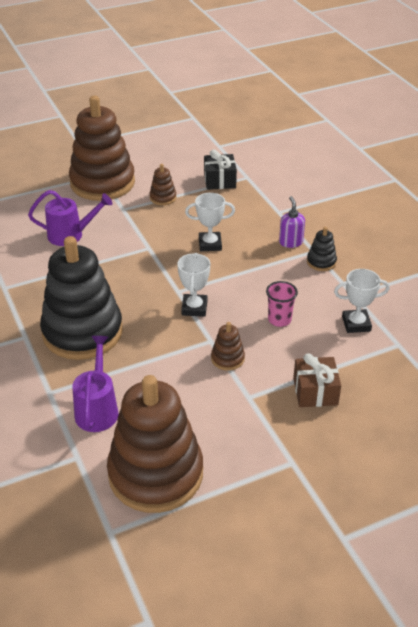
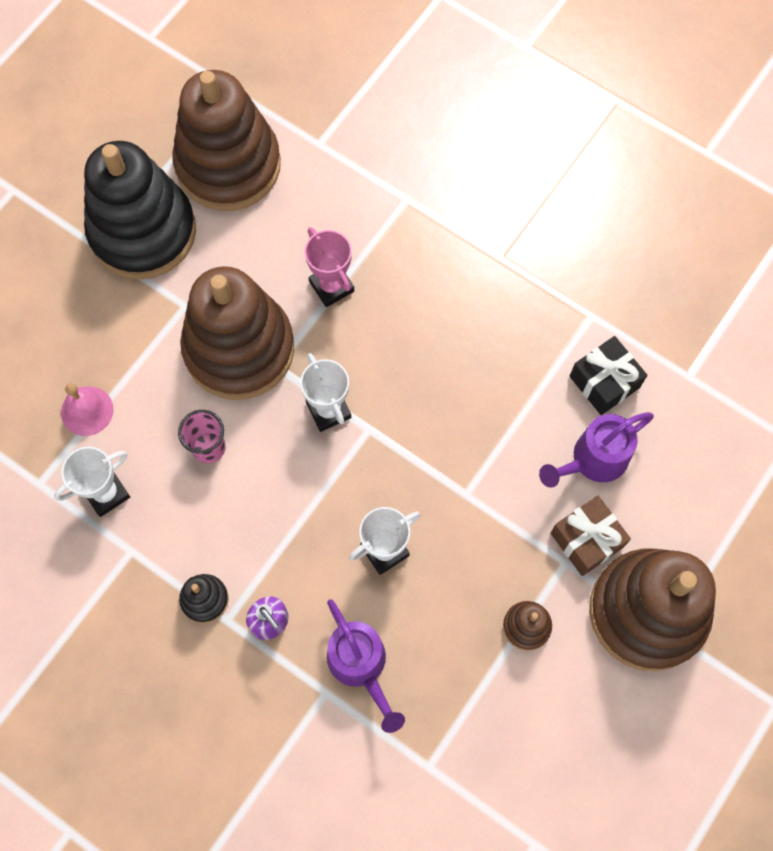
camera: 150 degrees right, 30 degrees up
black stacking toy [40,236,123,360] -> black stacking toy moved to [84,141,196,279]
purple watering can [72,336,118,432] -> purple watering can moved to [327,599,405,733]
black gift [204,150,237,190] -> black gift moved to [570,336,647,415]
brown stacking toy [211,322,245,371] -> brown stacking toy [180,266,294,400], size x2.47
brown gift [293,353,341,407] -> brown gift moved to [551,496,631,576]
none -> pink bell [61,383,114,436]
none -> pink trophy [305,227,354,307]

